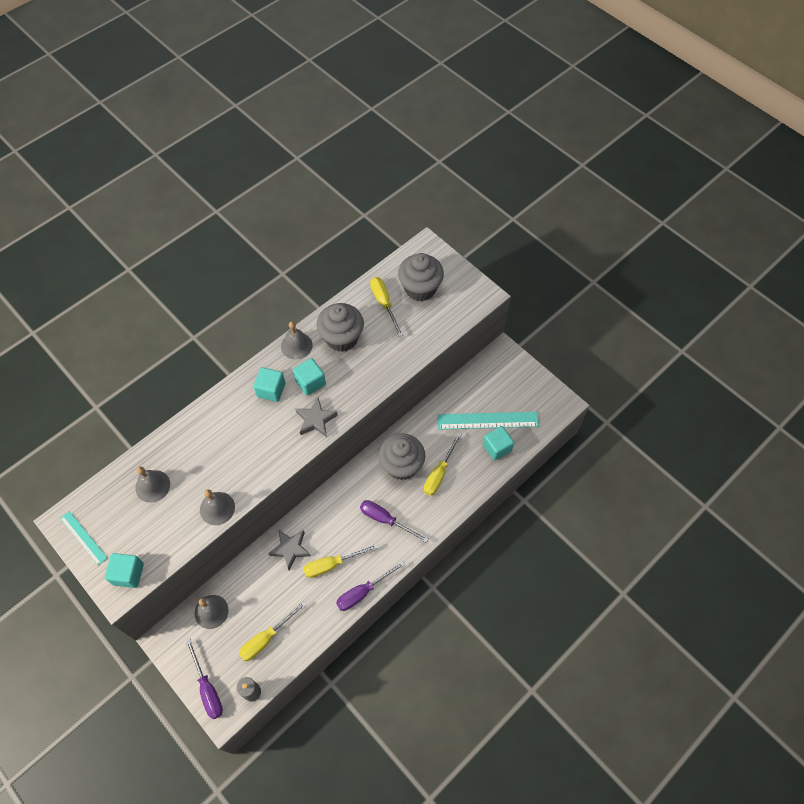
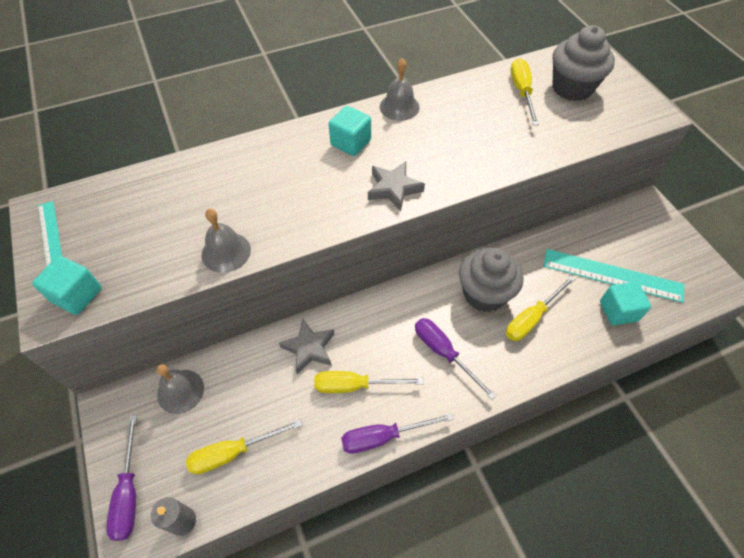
camera: 20 degrees right, 5 degrees down
grey bell [135,466,170,503] -> none
turquoise cube [293,358,326,396] -> none
grey cupcake [316,303,364,352] -> none

